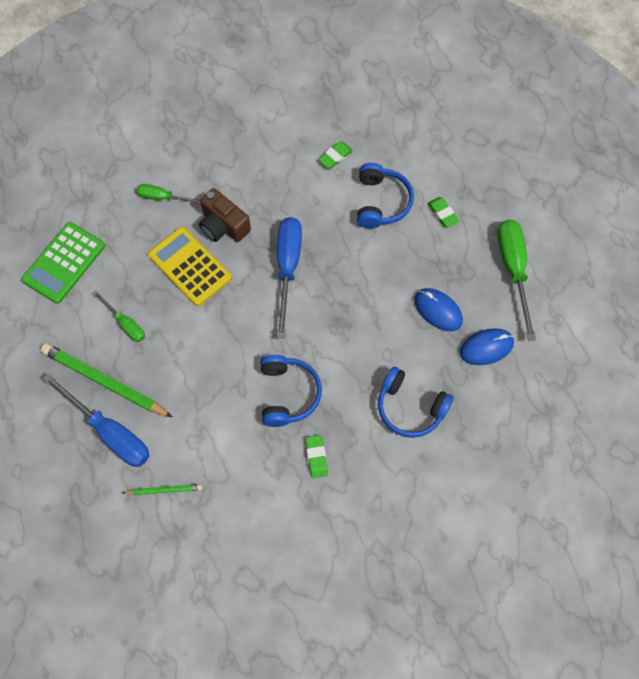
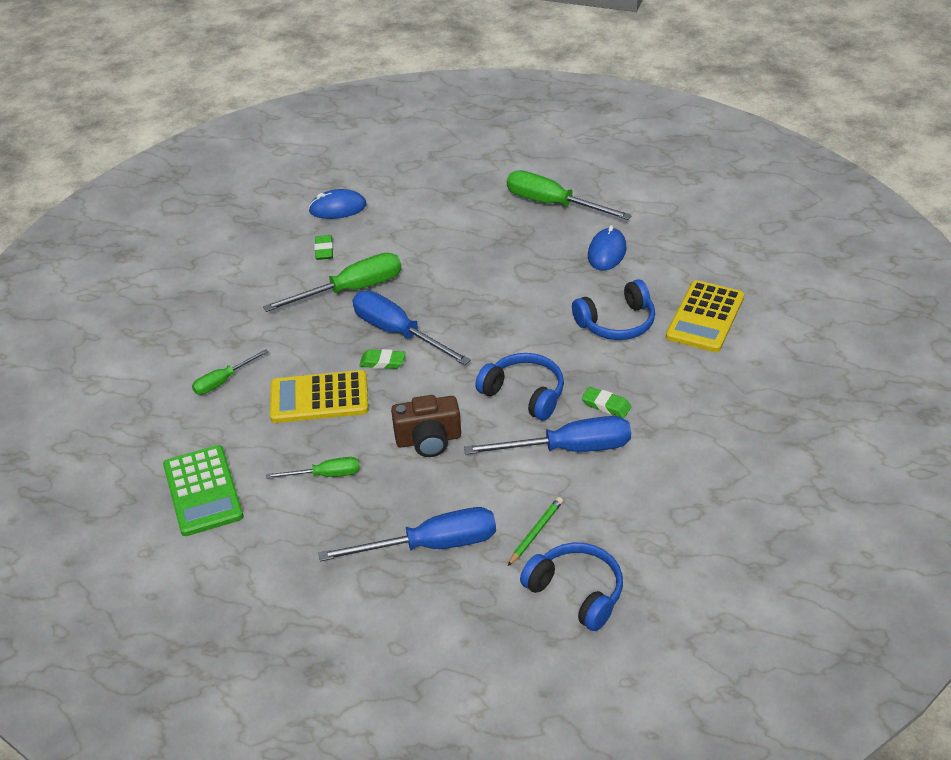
camera: 50 degrees left, 25 degrees down
green pencil [41,343,172,417] -> none
brown camera [199,188,251,242] -> brown camera moved to [391,395,461,457]
blue headphones [357,163,414,229] -> blue headphones moved to [520,543,623,631]
blue mouse [414,288,463,331] -> blue mouse moved to [308,189,367,219]
green eraser [427,197,460,228] -> green eraser moved to [359,349,406,369]
none -> green screwdriver [263,253,401,312]
none -> blue screwdriver [464,416,631,455]
none -> yellow calculator [666,280,744,352]

